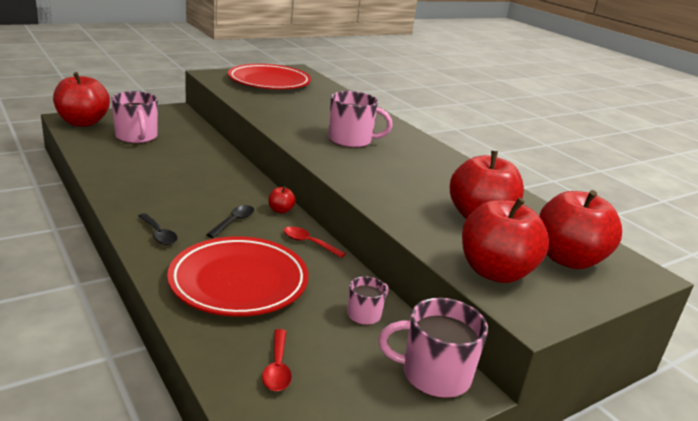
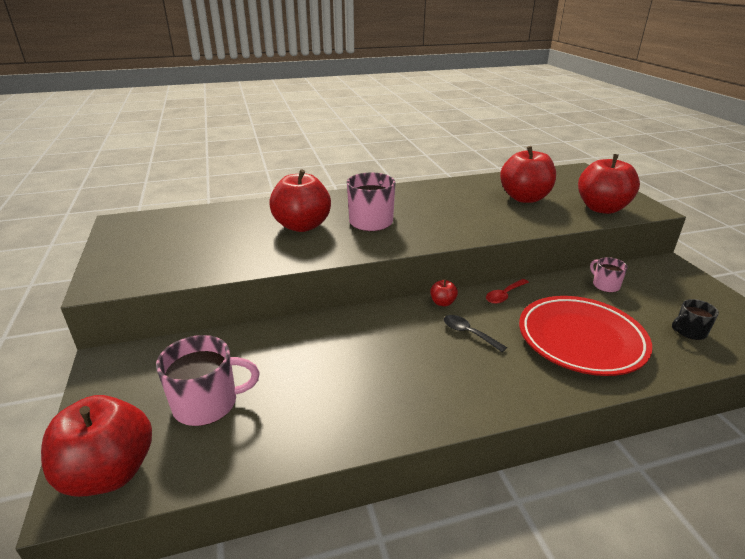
camera: 70 degrees left, 5 degrees up
black spoon [138,213,178,245] -> none
red plate [228,64,311,90] -> none
red spoon [262,329,292,391] -> black mug [672,299,719,340]
pink mug [378,298,488,398] -> none
red apple [539,190,622,269] -> red apple moved to [269,169,331,232]

